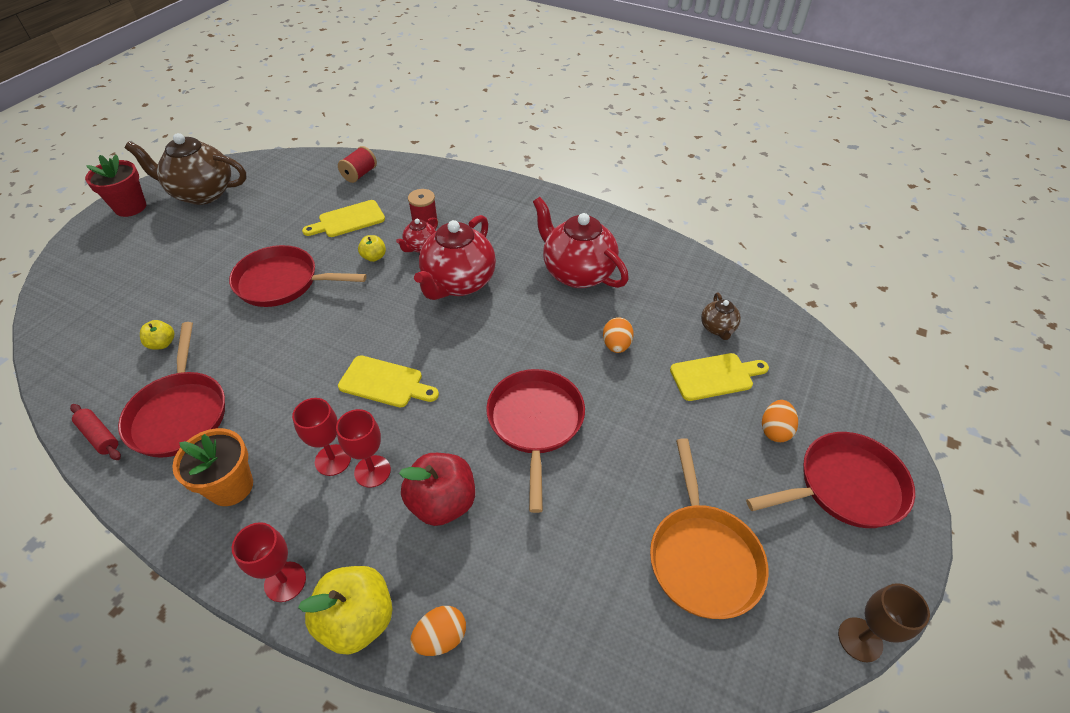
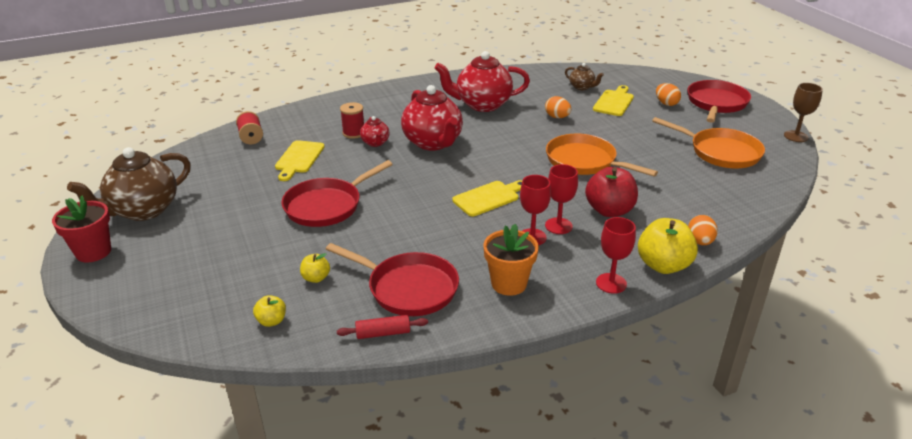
camera: 50 degrees left, 15 degrees down
yellow apple [358,235,386,262] -> yellow apple moved to [253,295,286,327]
red pan [486,369,585,513] -> orange pan [546,134,658,177]

